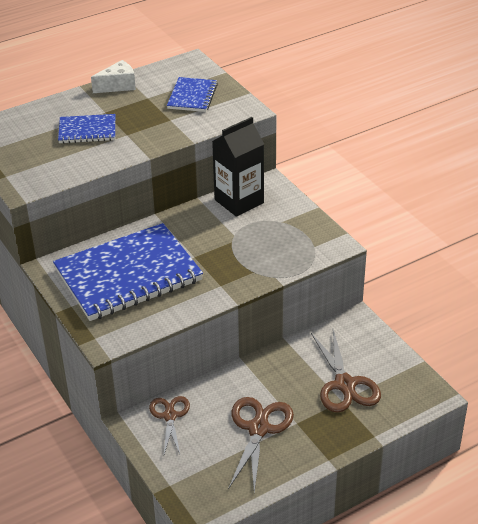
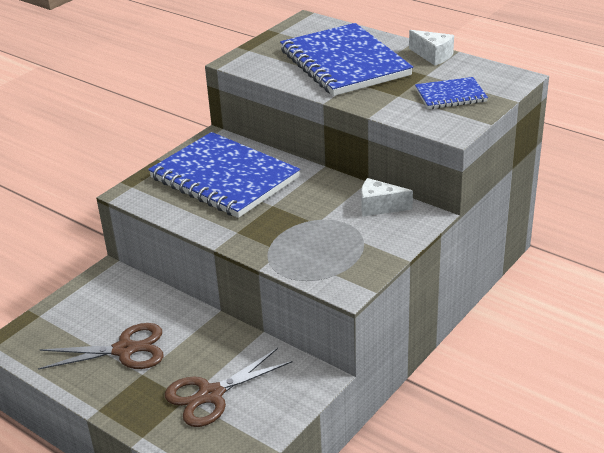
camera: 70 degrees right, 5 degrees down
blue notebook [58,114,115,144] -> blue notebook [280,23,413,96], size x2.06
brown scissors [149,396,190,454] -> none
black carton [212,117,264,216] -> white cheese [361,178,413,216]

